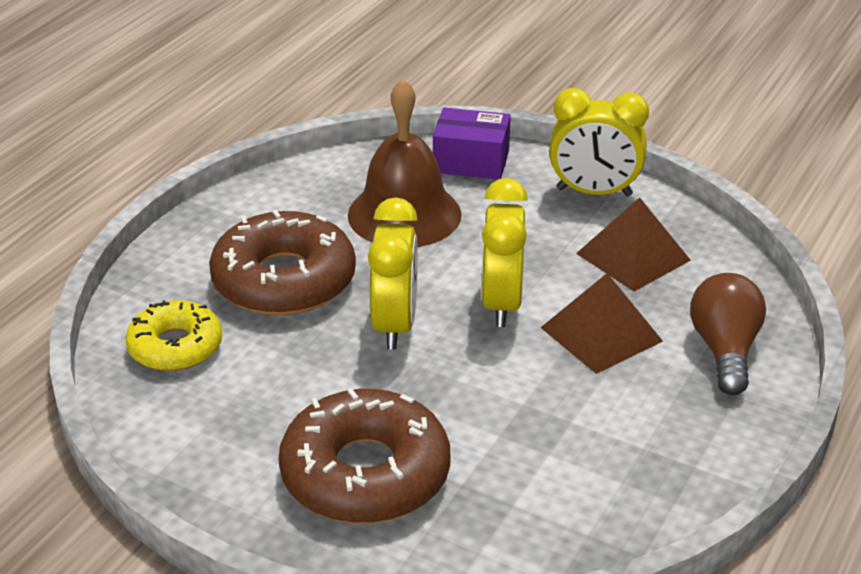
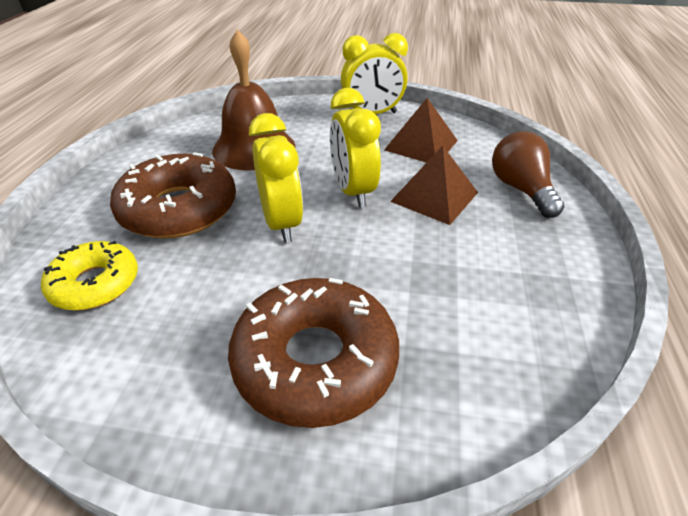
camera: 20 degrees left, 5 degrees up
purple box [433,108,511,179] -> none

